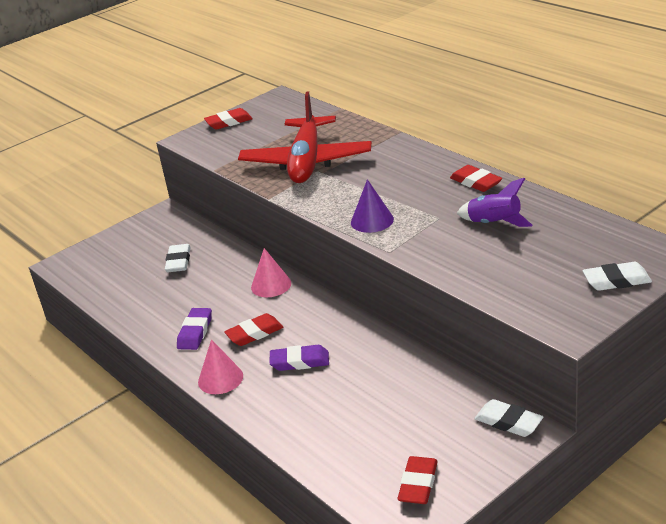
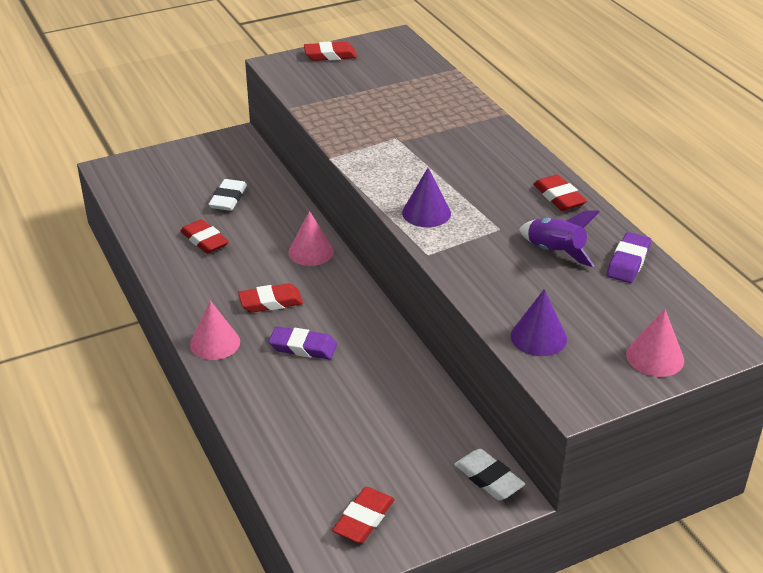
camera: 10 degrees right, 5 degrees up
purple eraser [177,308,212,350] -> purple eraser moved to [607,232,651,283]
red plane [238,91,372,183] -> none
white eraser [583,262,652,291] -> pink cone [626,309,684,377]
none -> red eraser [180,219,229,254]
none -> purple cone [511,289,567,356]

